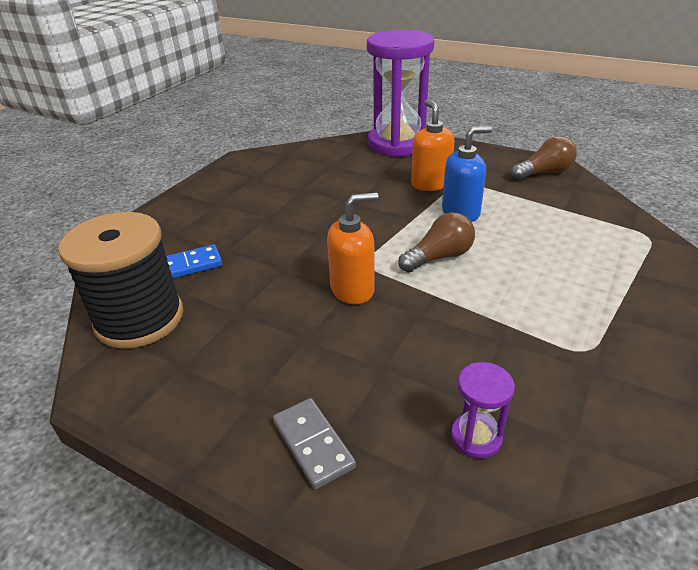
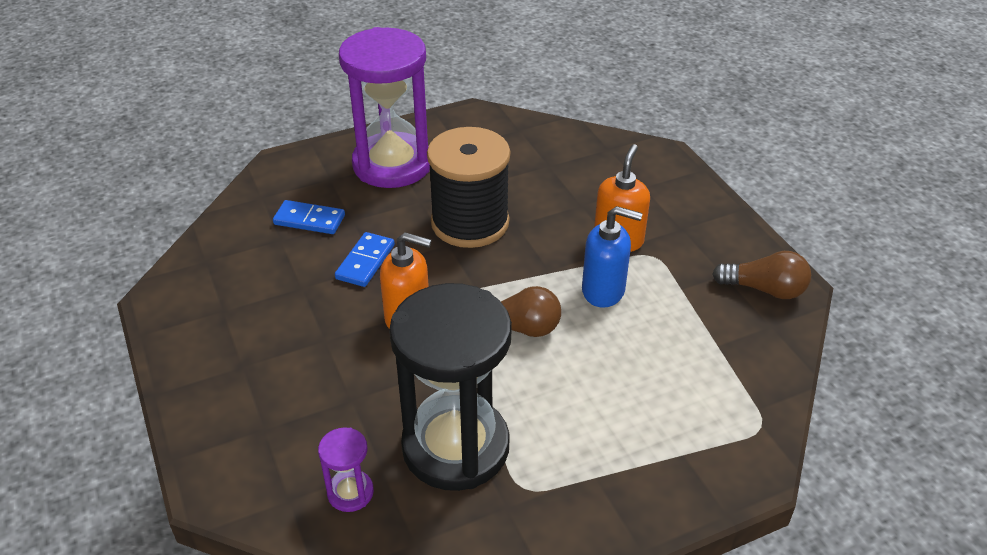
camera: 35 degrees right, 5 degrees up
black spool [58,212,183,349] -> black spool moved to [427,127,510,248]
grey domino [273,398,356,489] -> none
purple hourglass [367,30,434,157] -> purple hourglass moved to [339,27,430,188]
none -> blue domino [335,232,395,287]
none -> black hourglass [389,283,512,491]

